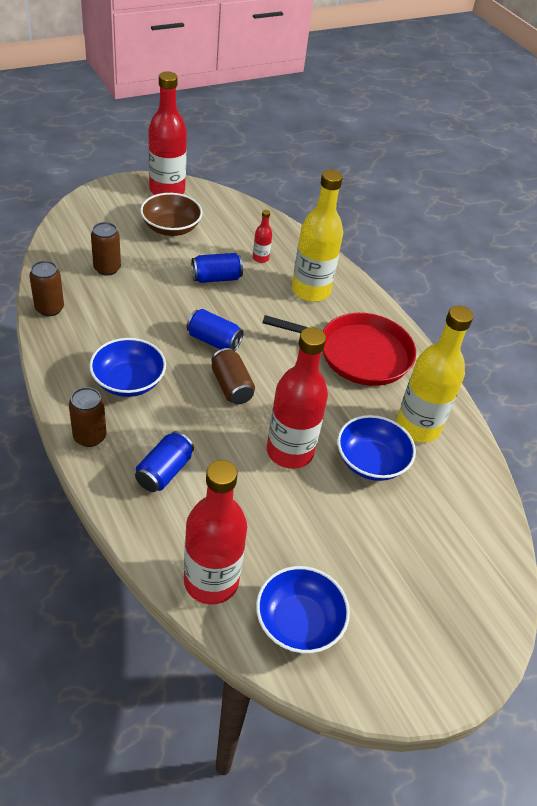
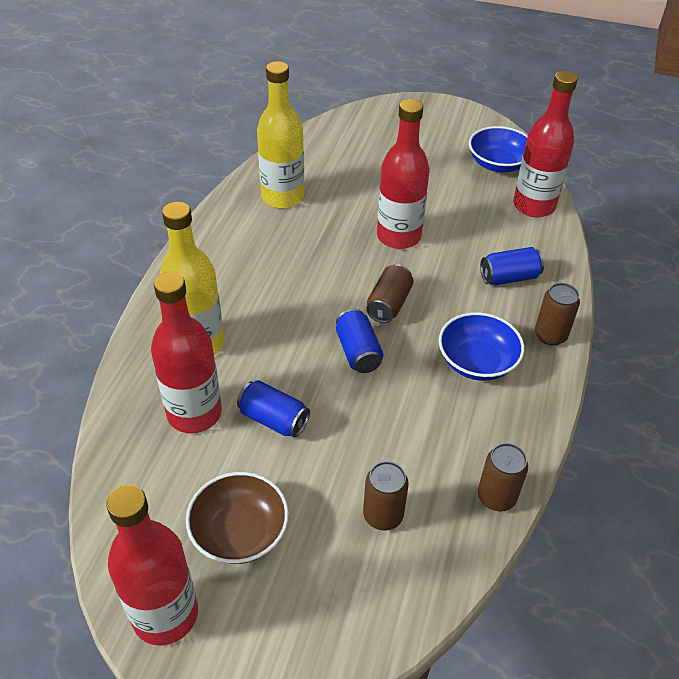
camera: 130 degrees left, 0 degrees up
red bottle [253,210,272,263] -> red bottle [151,272,222,433], size x2.30
red pan [262,313,416,386] -> none
blue bowl [337,415,416,481] -> none

